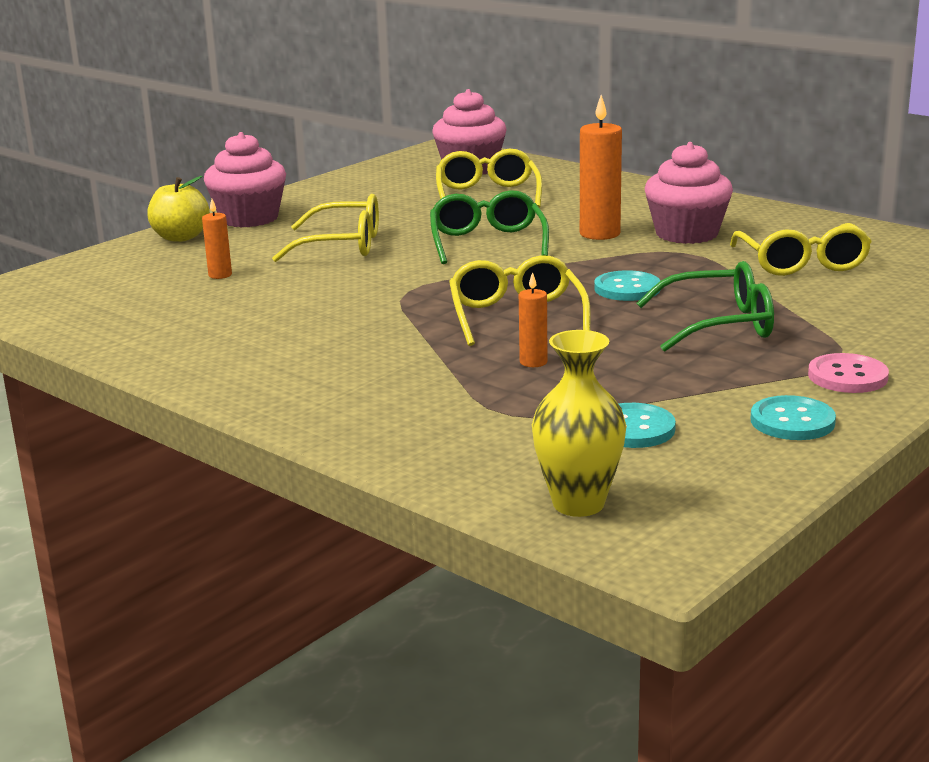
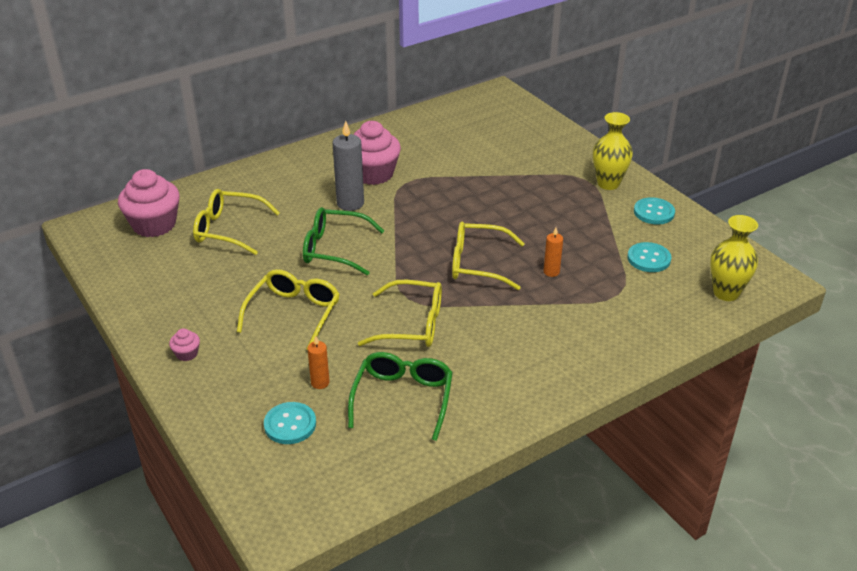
camera: 75 degrees left, 15 degrees up
yellow apple [147,176,210,242] -> none
pink cupcake [204,132,286,227] -> pink cupcake [169,328,200,361], size x0.43
orange candle [580,95,622,240] -> grey candle [332,121,364,211]
turquoise button [594,270,661,301] -> turquoise button moved to [264,402,316,444]
green glasses [637,261,774,352] -> green glasses moved to [348,352,453,441]
yellow glasses [730,223,872,276] -> yellow glasses moved to [358,280,442,347]
pink button [808,353,889,393] -> yellow vase [593,112,633,190]

